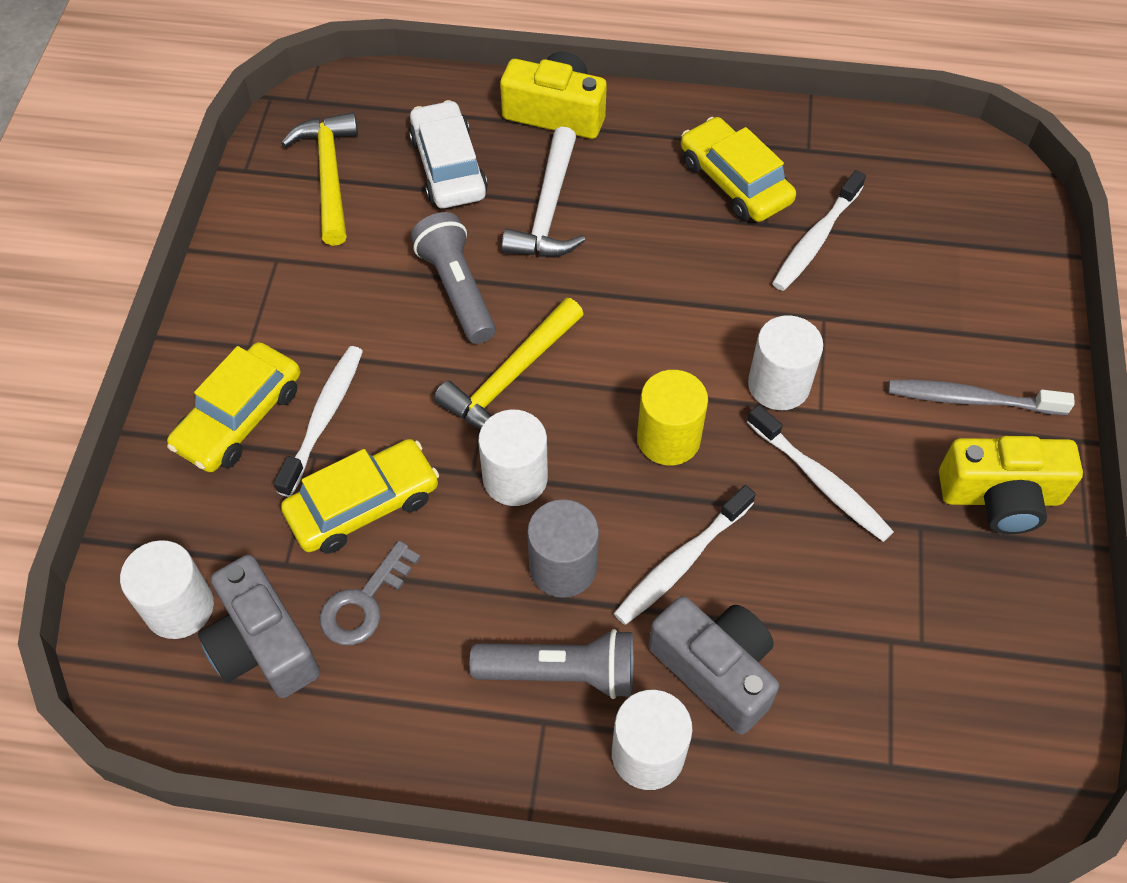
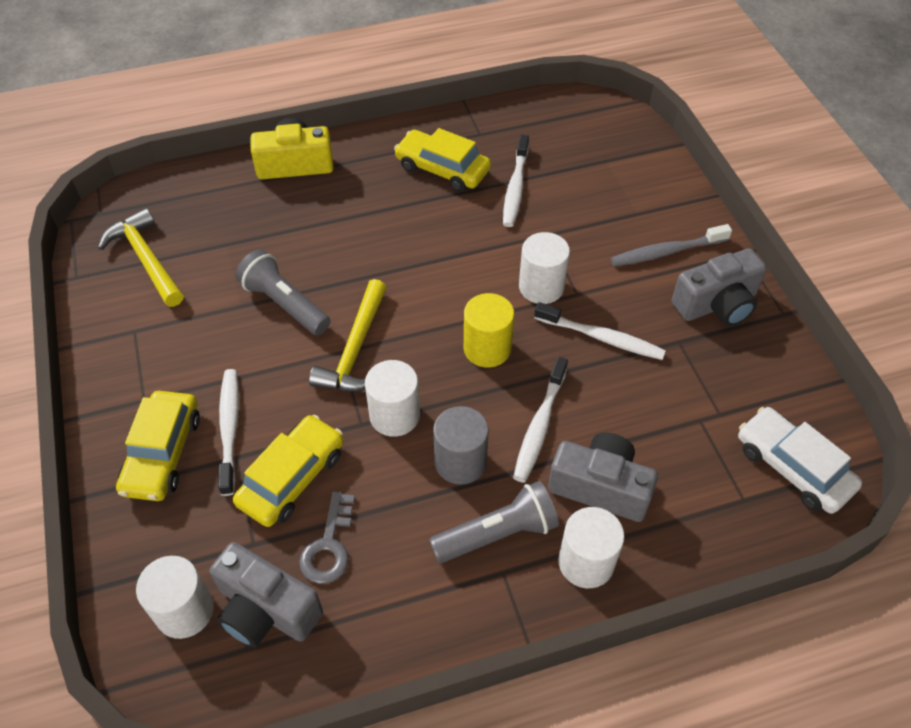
camera: 25 degrees left, 5 degrees down
white car [409,100,488,208] -> white car moved to [738,407,862,514]
white hammer [501,126,586,257] -> none
yellow camera [939,436,1083,534] -> grey camera [672,248,767,326]

